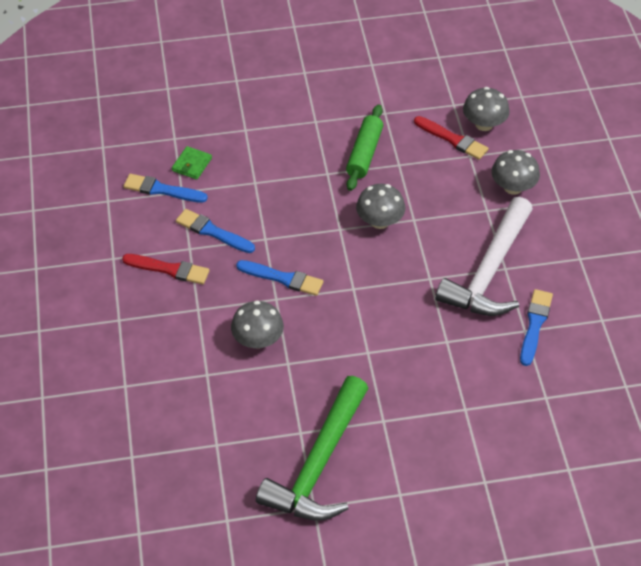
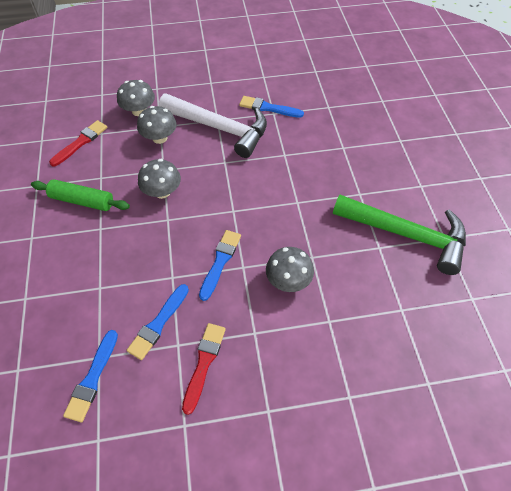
camera: 90 degrees left, 5 degrees up
green wallet [172,146,212,180] -> none
grey mushroom [463,87,510,131] -> grey mushroom moved to [137,106,177,144]

